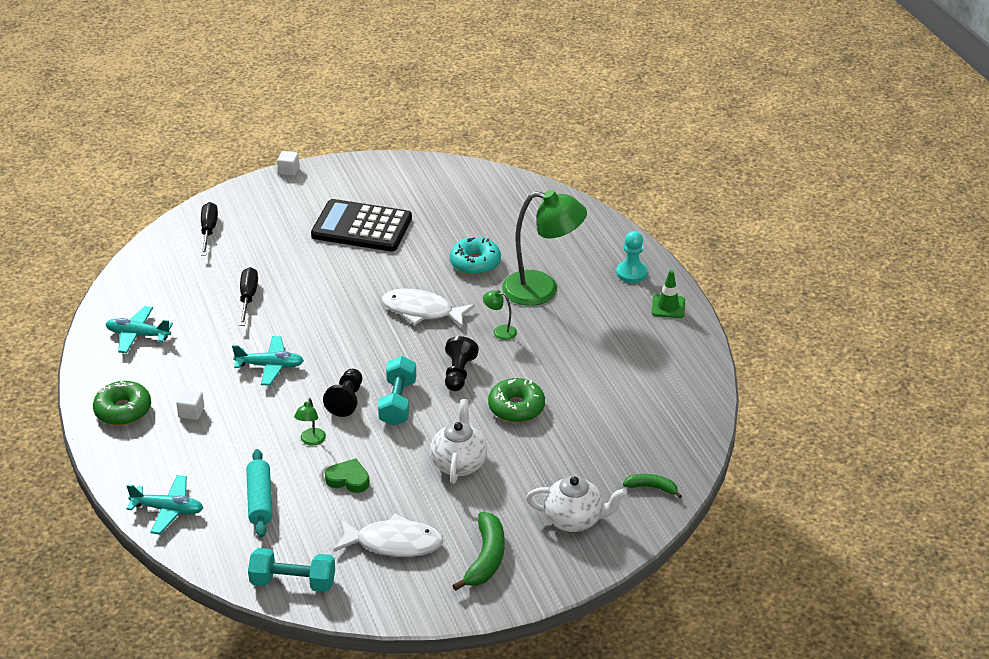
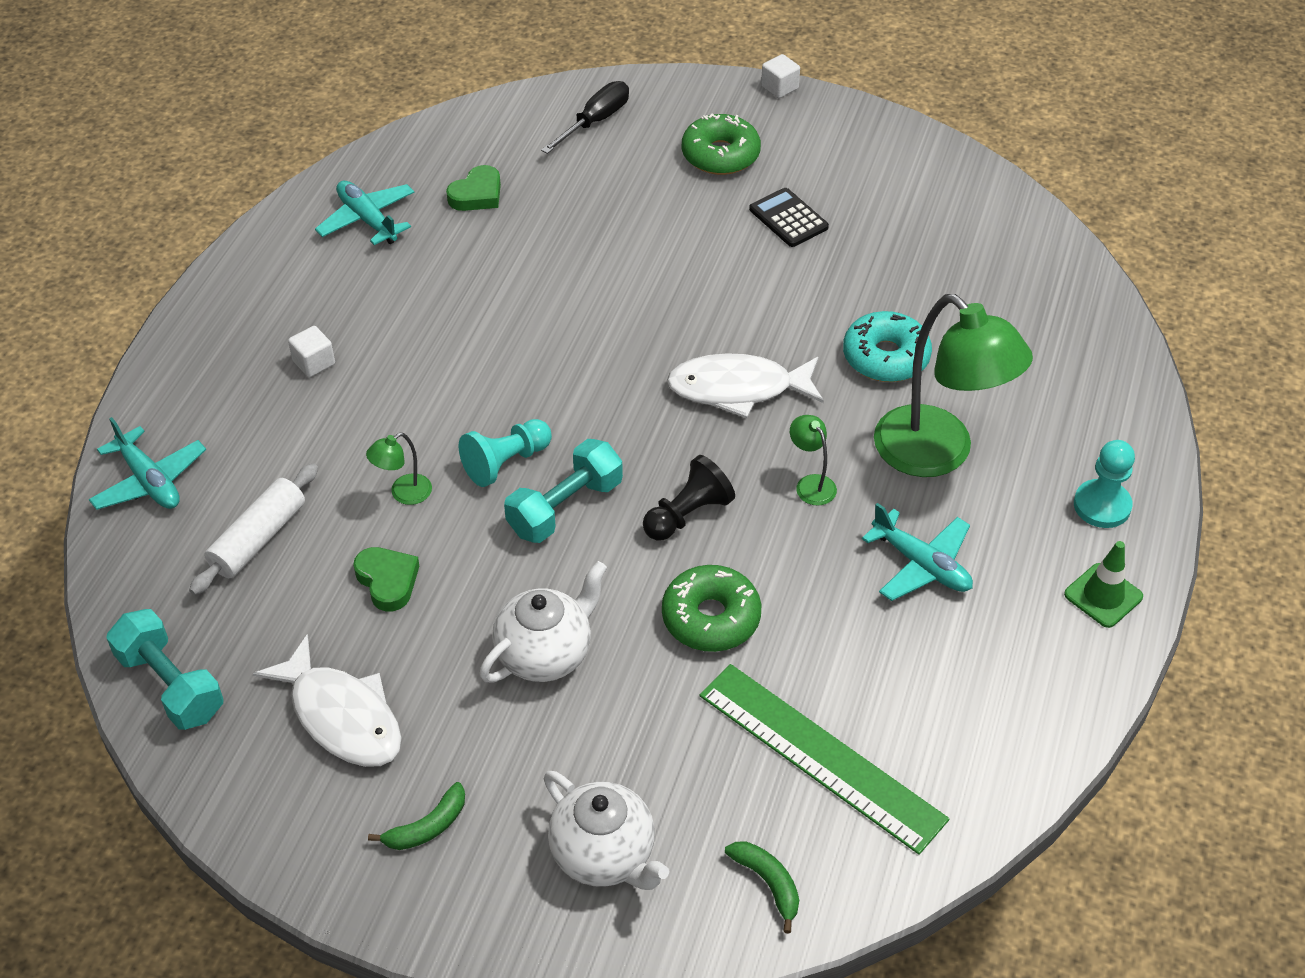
camera: 40 degrees right, 10 degrees up
green donut [93,380,151,425] -> green donut moved to [682,113,761,175]
turquoise plane [232,336,304,386] -> turquoise plane moved to [862,503,973,601]
black screwdriver [239,267,258,326] -> none
turquoise rolling pin [246,449,273,538] -> white rolling pin [189,463,318,595]
black calculator [311,199,412,251] -> black calculator [749,188,829,247], size x0.49
black pawn [323,369,362,417] -> turquoise pawn [459,419,552,487]
white fish [382,289,475,328] -> white fish turned 60 degrees counterclockwise [667,353,824,418]
green banana [452,512,505,591] -> green banana [368,782,465,850], size x0.59
none -> green heart [446,165,501,211]
none -> green ruler [699,664,949,855]

